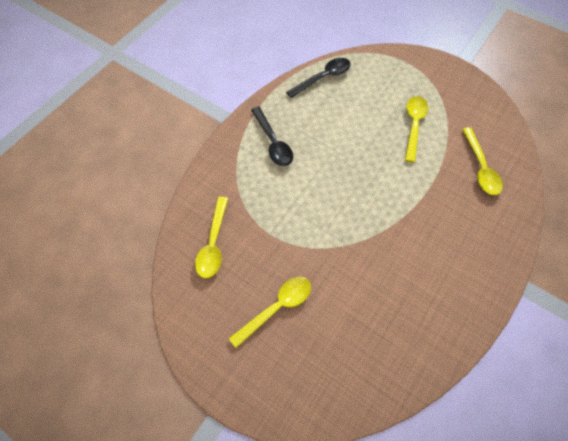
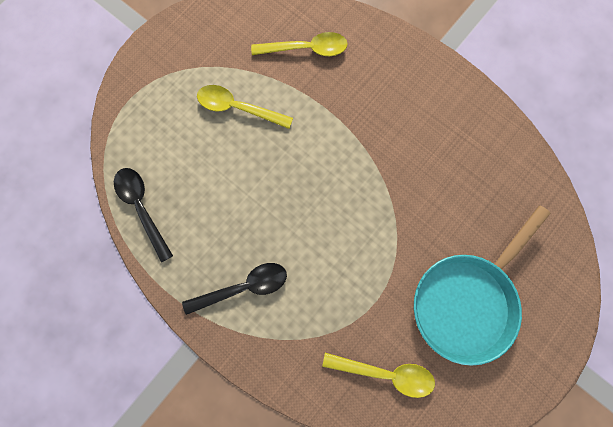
camera: 85 degrees left, 15 degrees up
yellow spoon [229,277,311,348] -> turquoise pan [414,205,550,366]

